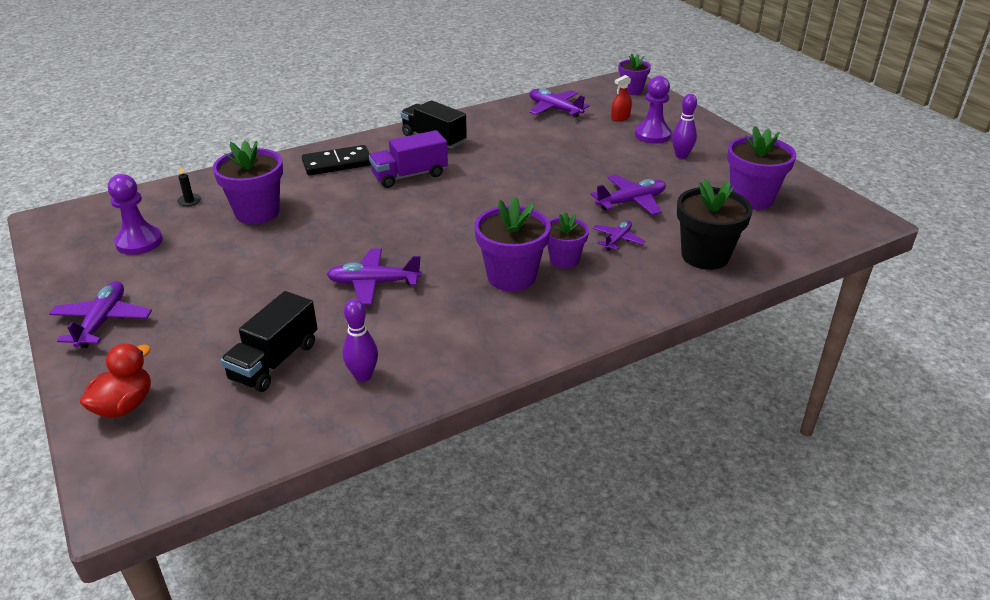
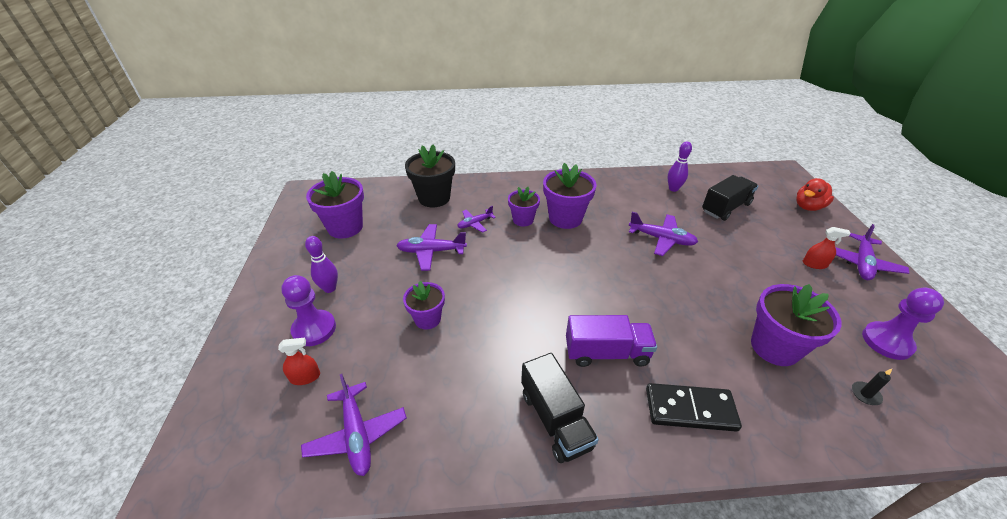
camera: 155 degrees left, 5 degrees up
purple flower pot [618,53,651,95] -> purple flower pot moved to [403,281,445,329]
none -> red spray bottle [803,227,851,269]

